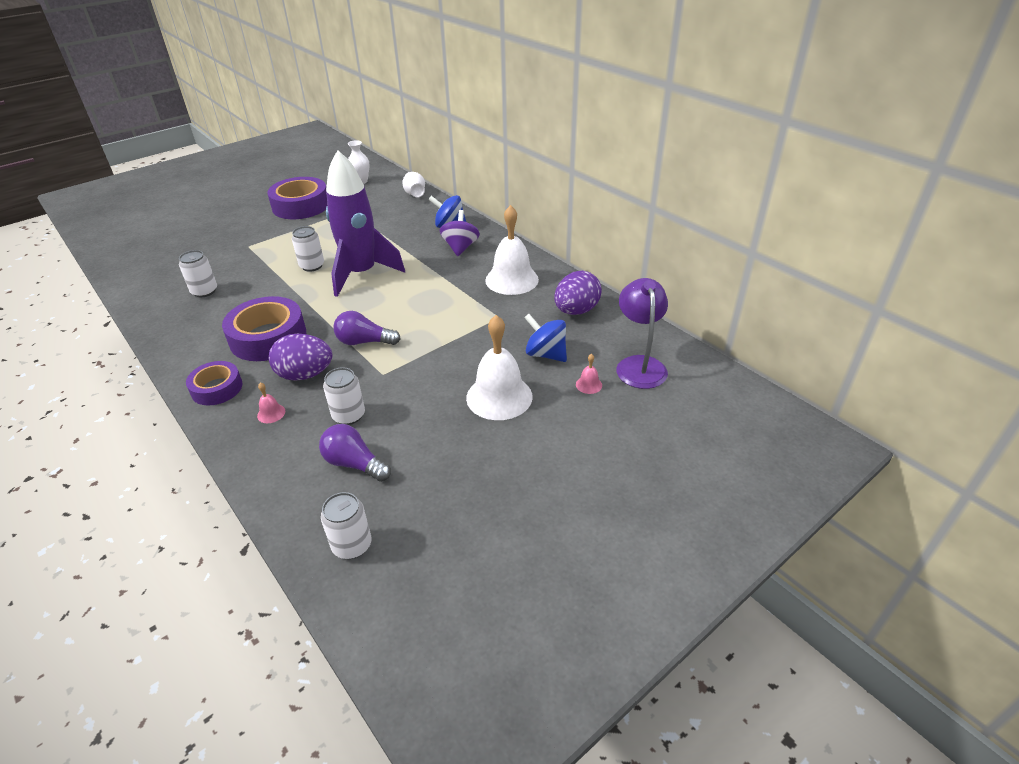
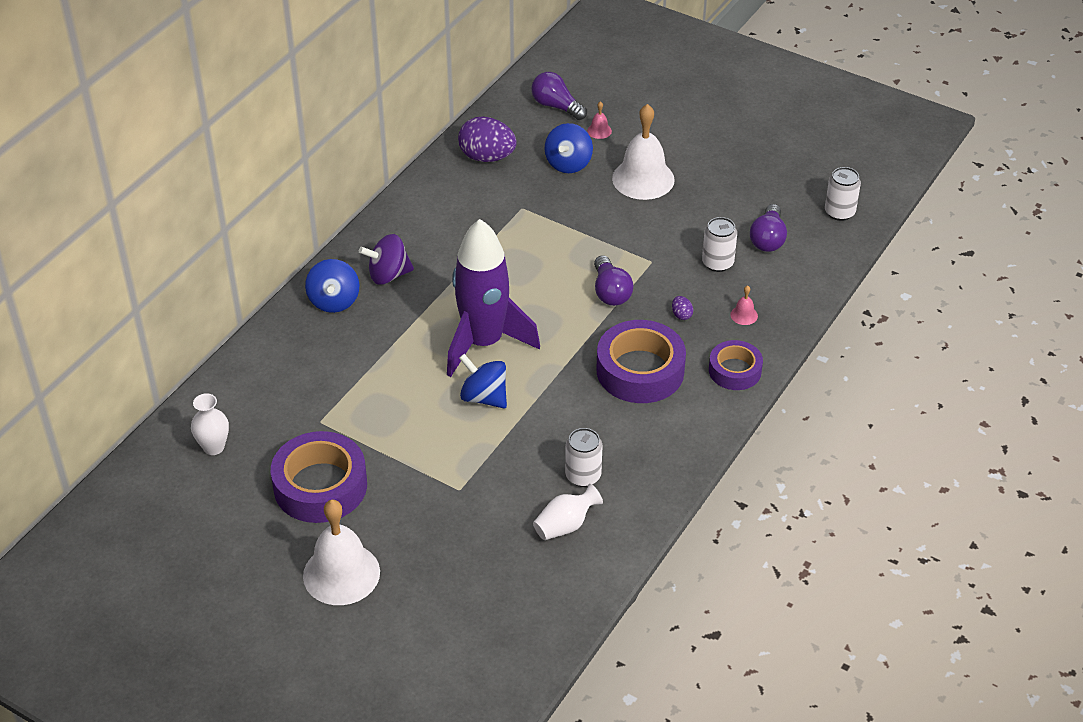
camera: 110 degrees left, 5 degrees up
purple egg [269,334,332,381] -> purple egg [672,296,693,320], size x0.42
white can [292,226,324,272] -> blue spinning top [459,354,507,408]
white vase [402,172,425,198] -> white vase moved to [533,484,603,540]
white bell [485,205,539,295] -> white bell moved to [303,500,380,605]
purple lamp [616,278,668,389] -> purple light bulb [531,72,587,120]

